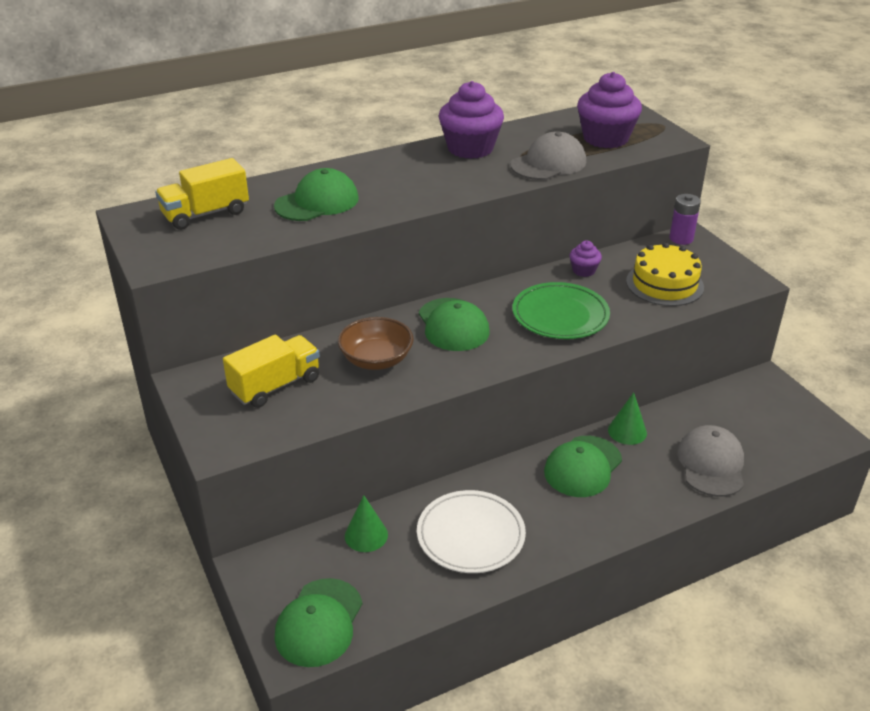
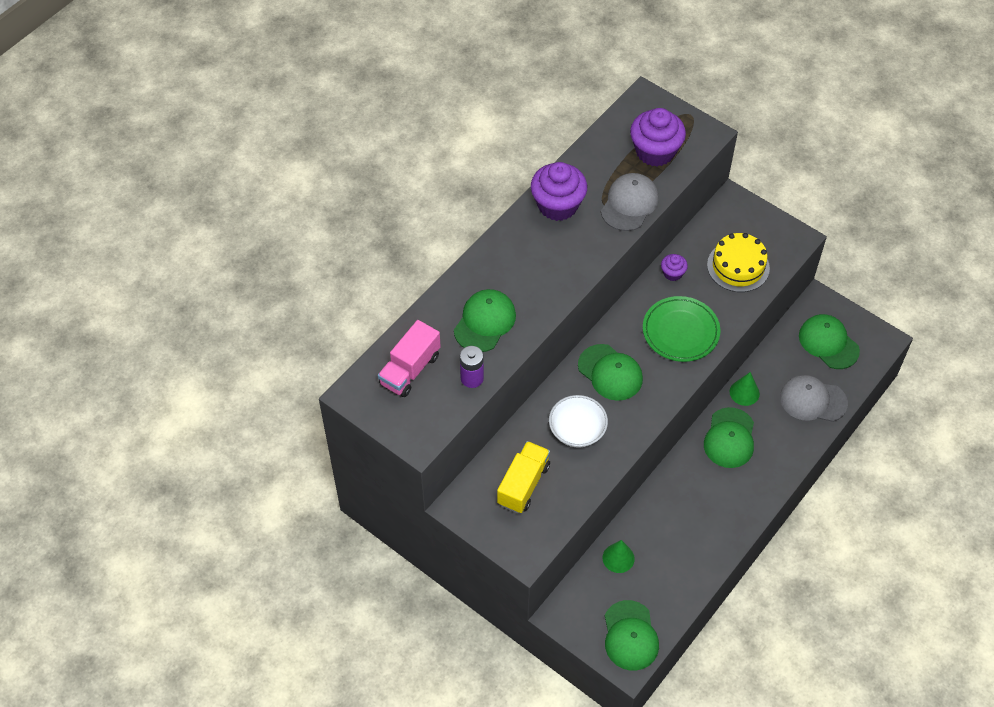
camera: 25 degrees left, 20 degrees up
yellow truck [155,158,249,230] -> pink truck [378,320,441,397]
brown bowl [338,317,414,370] -> white bowl [549,395,608,448]
white plate [417,490,526,573] -> none
purple battery [669,194,701,245] -> purple battery moved to [460,346,484,388]
grey cap [677,425,744,497] -> grey cap turned 60 degrees counterclockwise [780,375,848,422]
none -> green cap [799,314,860,369]

